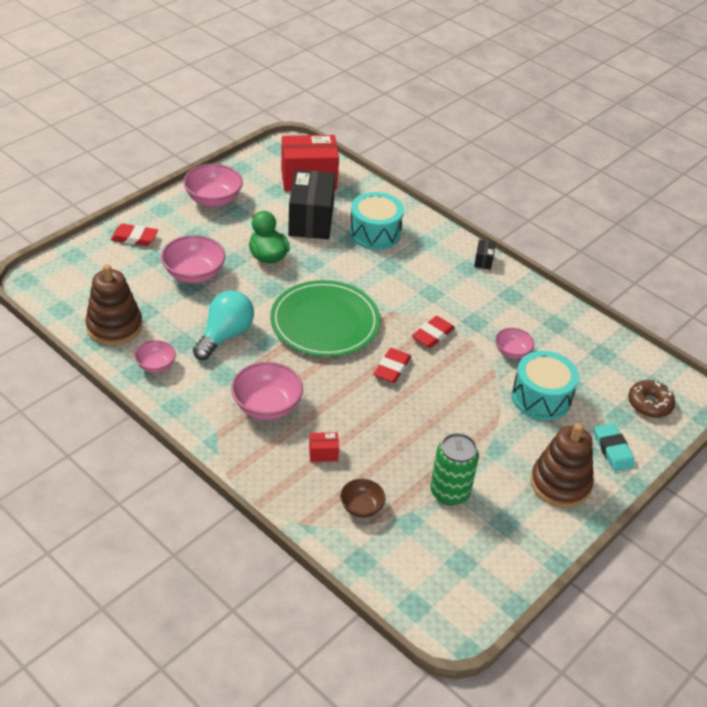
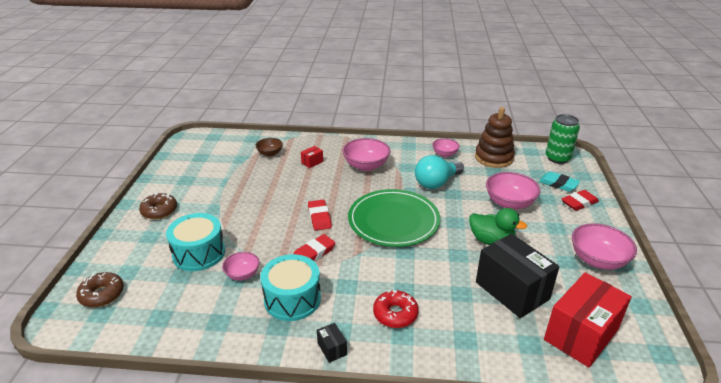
camera: 145 degrees right, 10 degrees down
turquoise light bulb [193,290,254,360] -> turquoise light bulb turned 60 degrees clockwise [415,155,464,189]
turquoise drum [349,192,404,250] -> turquoise drum moved to [260,254,321,321]
red eraser [412,316,455,348] -> red eraser turned 45 degrees clockwise [294,234,335,262]
green can [430,433,479,505] -> green can moved to [546,114,580,164]
brown stacking toy [531,423,594,508] -> brown donut [139,193,177,219]
turquoise eraser [594,423,635,471] -> turquoise eraser moved to [539,172,580,192]
none -> red donut [373,290,418,328]

